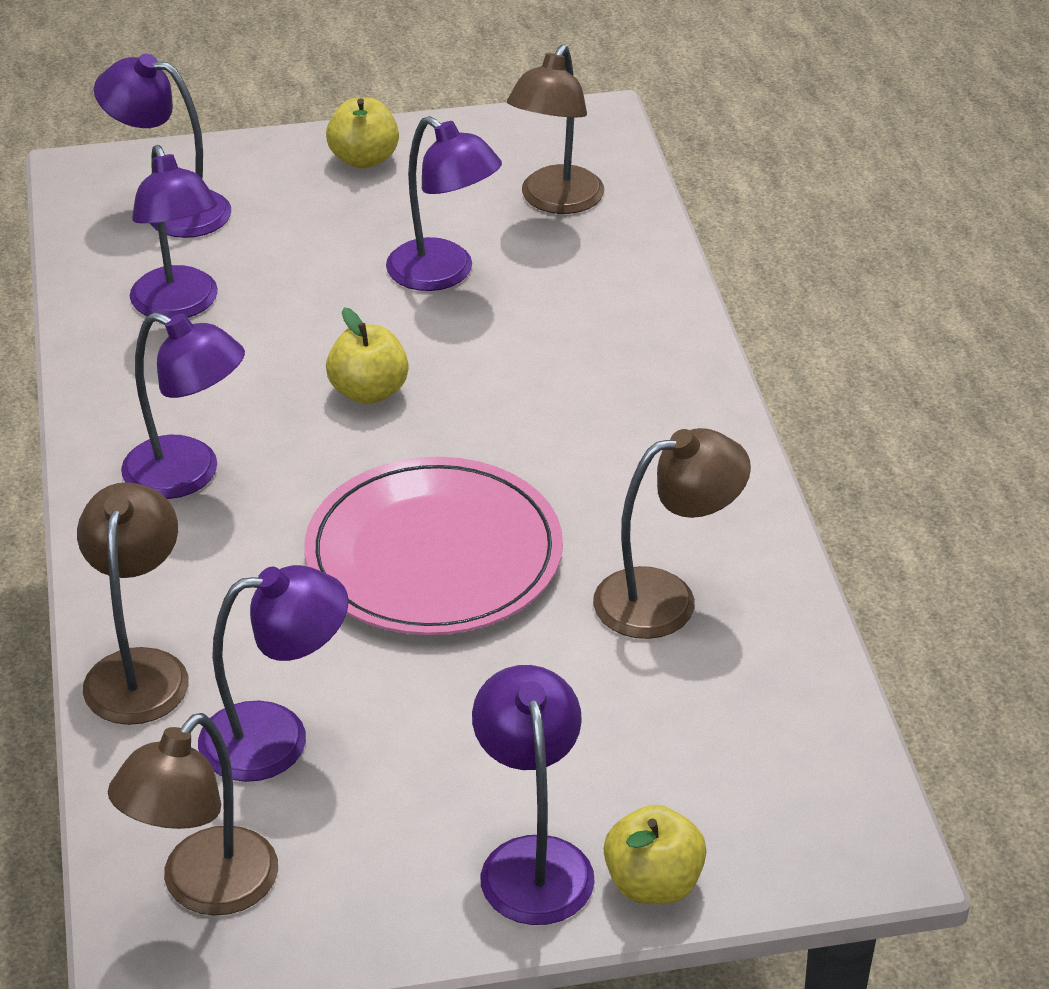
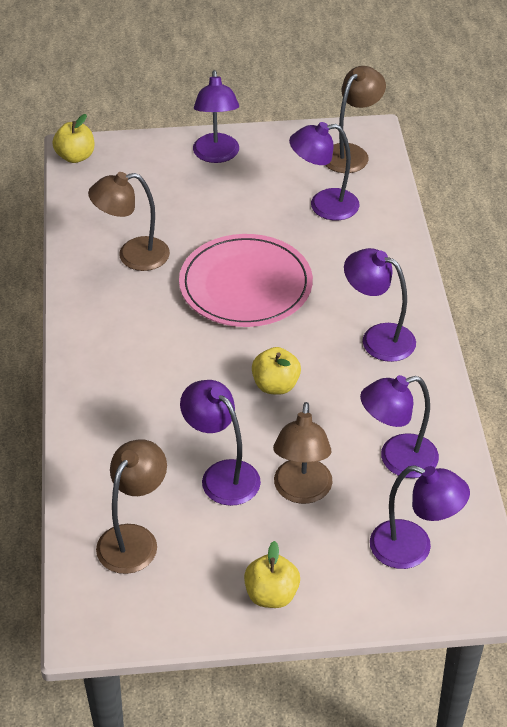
camera: 175 degrees left, 5 degrees up
brown lamp [77,482,189,725] -> brown lamp moved to [273,402,332,504]
purple lamp [130,145,218,318] -> purple lamp turned 90 degrees counterclockwise [360,375,439,478]
yellow apple [604,805,707,904] -> yellow apple moved to [53,114,94,163]

